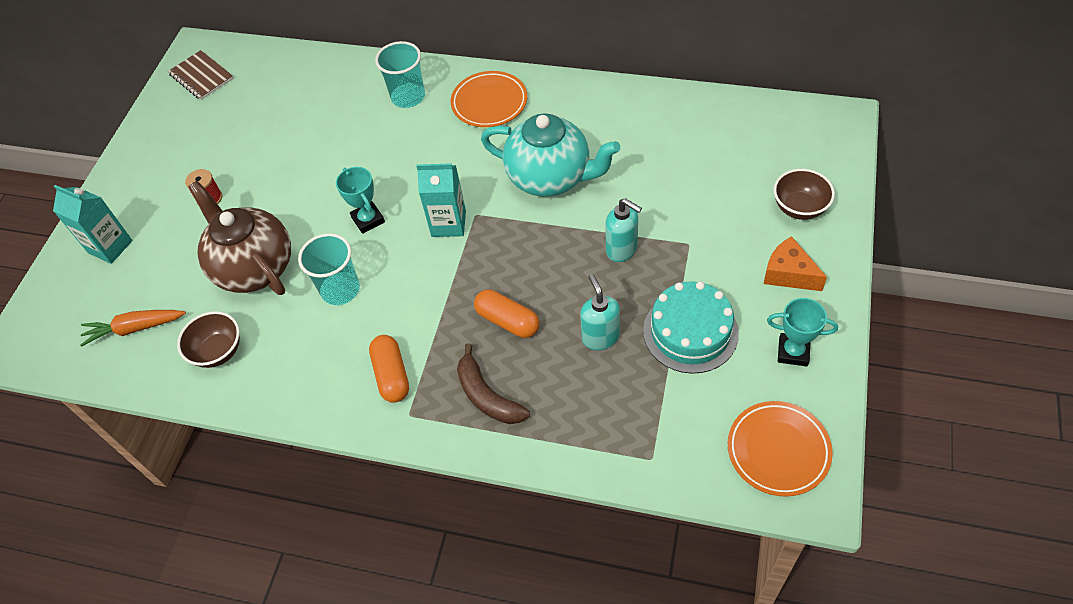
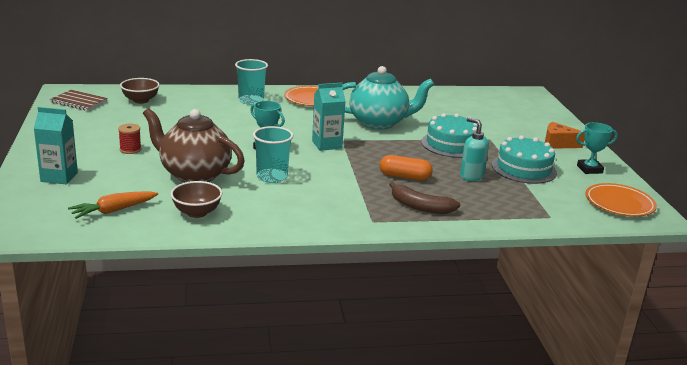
camera: 30 degrees left, 30 degrees down
orange capsule [369,335,409,403] -> none
turquoise soap dispenser [605,198,642,262] -> turquoise cake [422,113,477,158]
brown bowl [774,169,835,220] -> brown bowl moved to [120,78,160,104]

